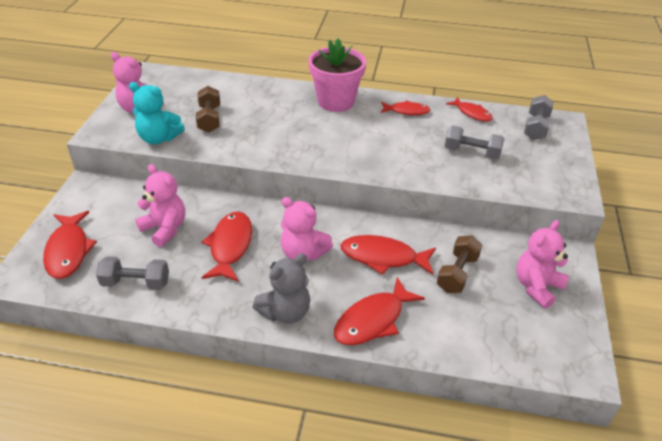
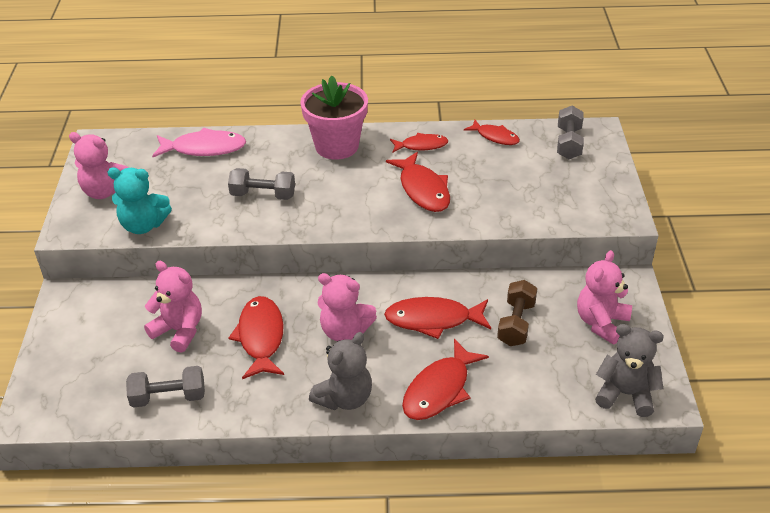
camera: 10 degrees left, 0 degrees up
red fish [43,211,97,279] -> red fish moved to [386,152,450,212]
brown dumbbell [196,86,220,133] -> none
grey dumbbell [445,126,505,159] -> grey dumbbell moved to [228,168,295,200]
none -> pink fish [152,128,246,157]
none -> grey teddy bear [595,324,664,417]

